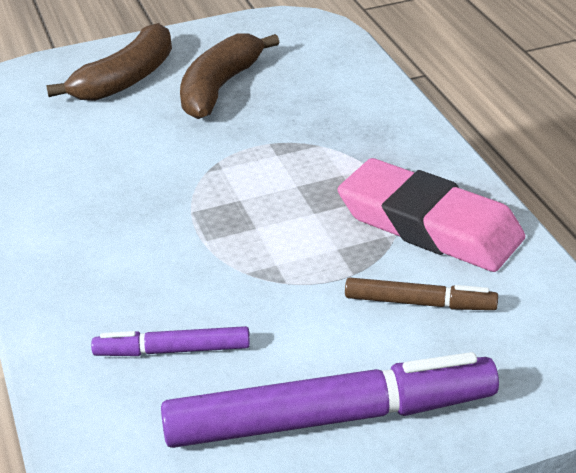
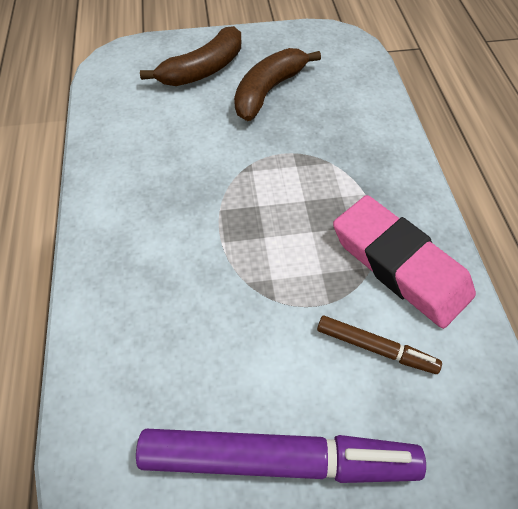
camera: 10 degrees right, 20 degrees up
purple marker [91,326,250,356] -> none

